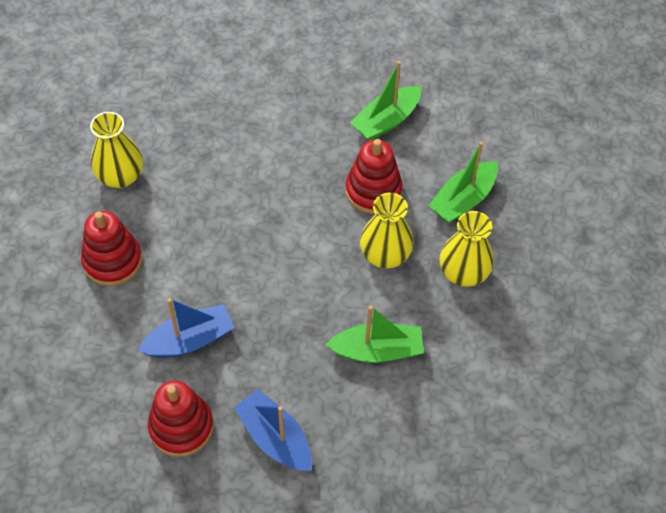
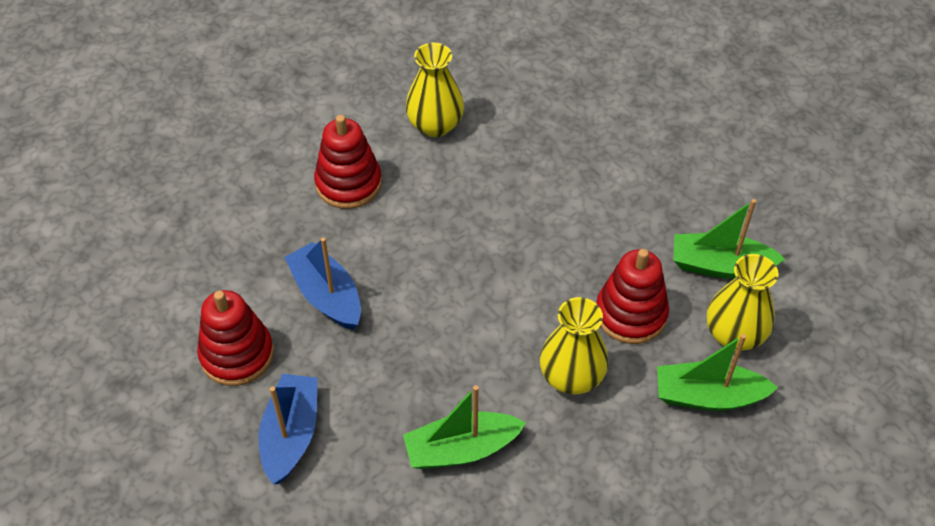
camera: 50 degrees right, 5 degrees down
blue boat [138,298,235,358] -> blue boat turned 150 degrees counterclockwise [284,237,361,330]
green boat [325,305,424,363] -> green boat turned 120 degrees clockwise [403,385,526,469]
yellow vase [439,211,494,287] -> yellow vase moved to [707,254,778,351]

